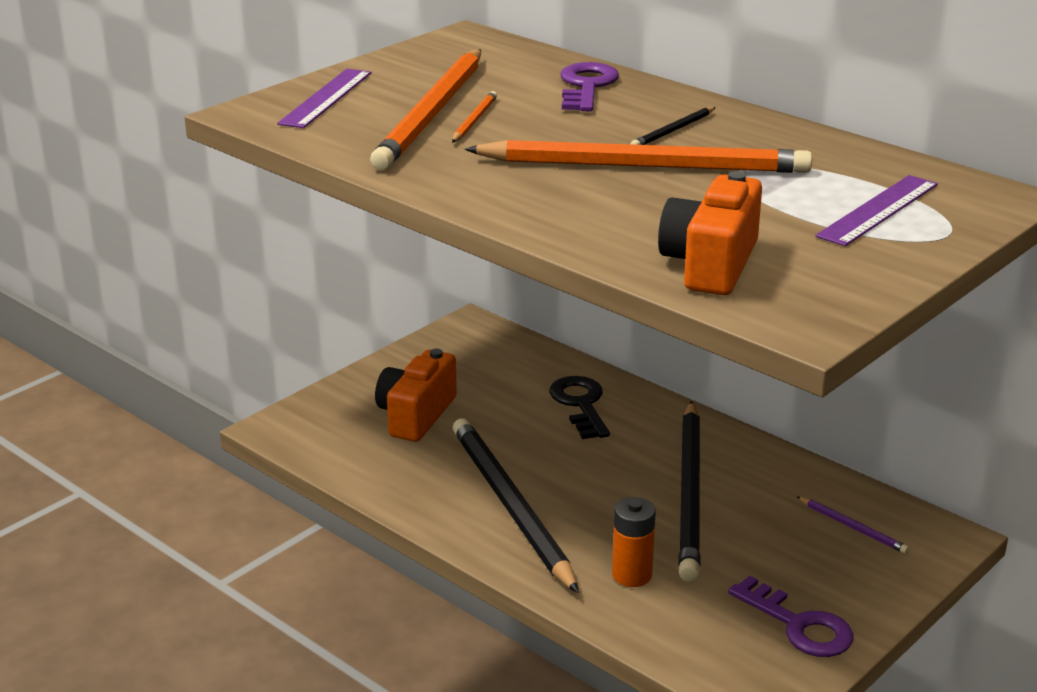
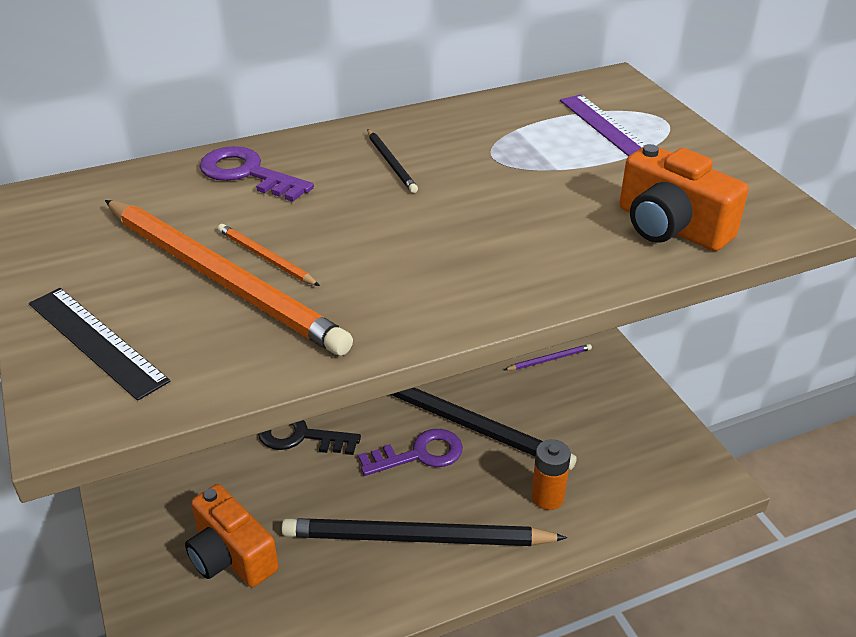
camera: 65 degrees left, 10 degrees up
purple ruler [277,69,371,128] -> black ruler [29,288,170,401]
orange pencil [465,140,812,173] -> none
purple key [728,576,854,657] -> purple key moved to [358,429,463,476]

